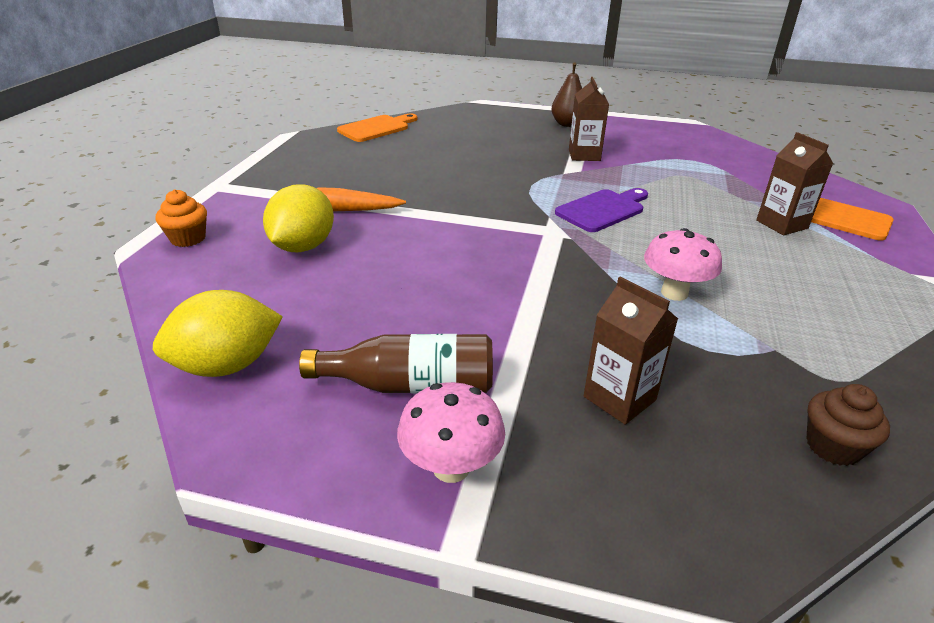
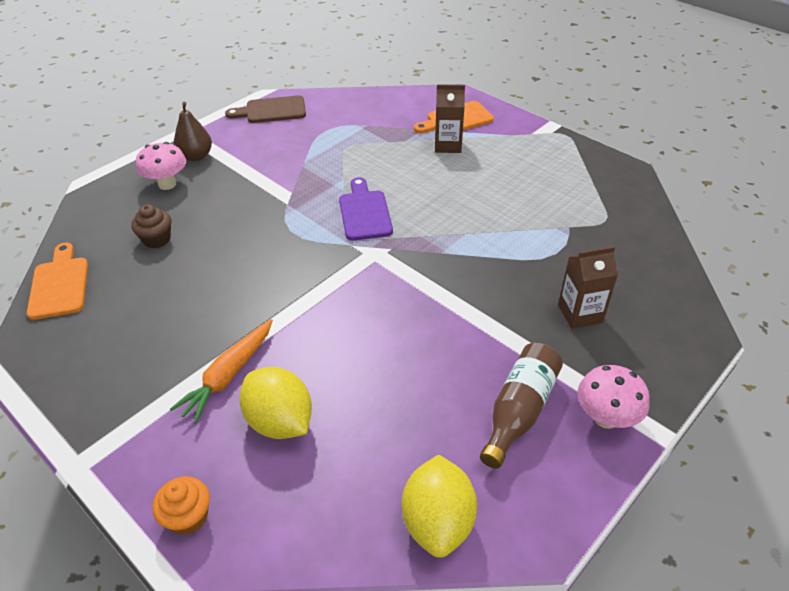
camera: 60 degrees left, 10 degrees up
brown carton [569,77,609,161] -> none
pink mushroom [644,228,722,301] -> pink mushroom moved to [136,142,186,190]
brown cupcake [807,384,890,466] -> brown cupcake moved to [131,204,171,248]
none -> brown cutting board [225,95,306,123]

